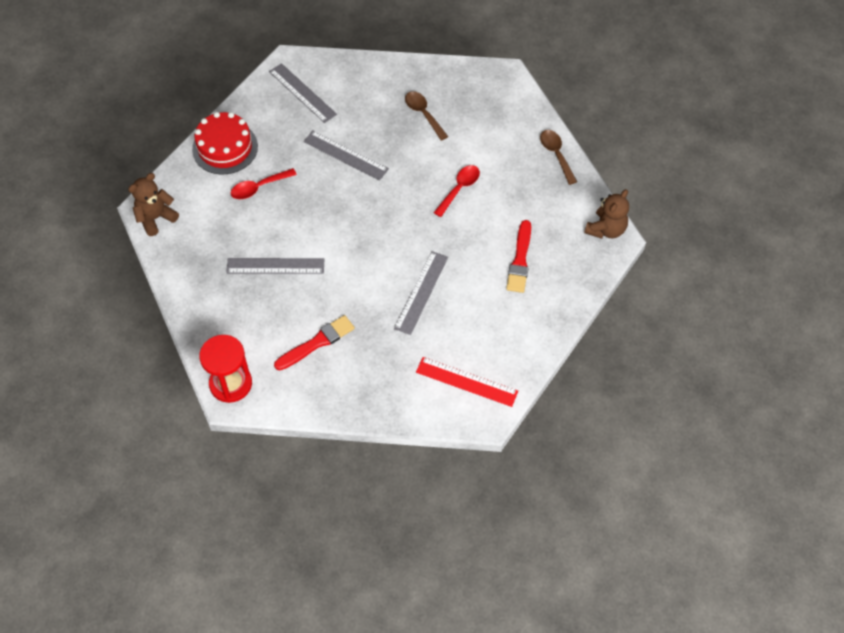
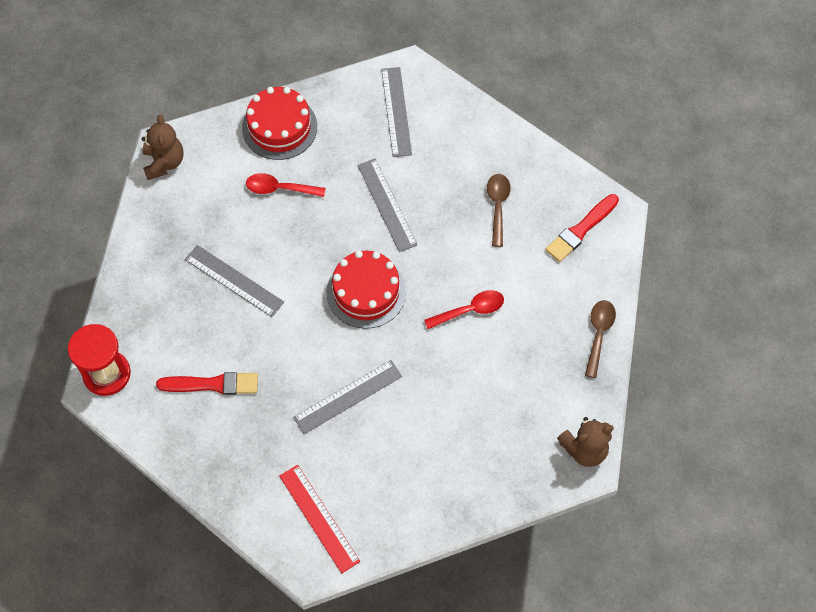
camera: 35 degrees right, 5 degrees up
brown teddy bear [128,173,179,236] -> brown teddy bear turned 90 degrees clockwise [142,114,184,180]
red brush [506,220,531,293] -> red brush moved to [545,194,619,262]
none -> red cake [327,251,406,329]

